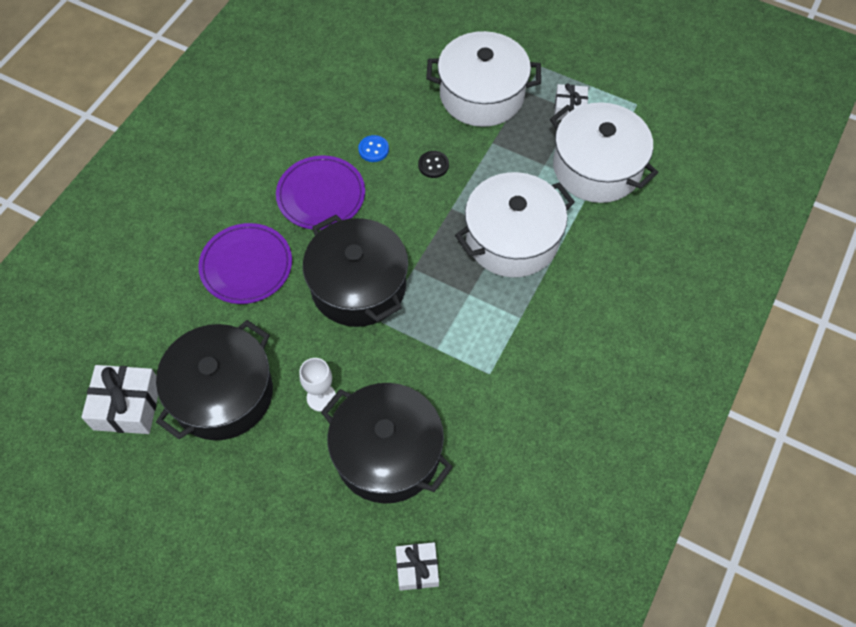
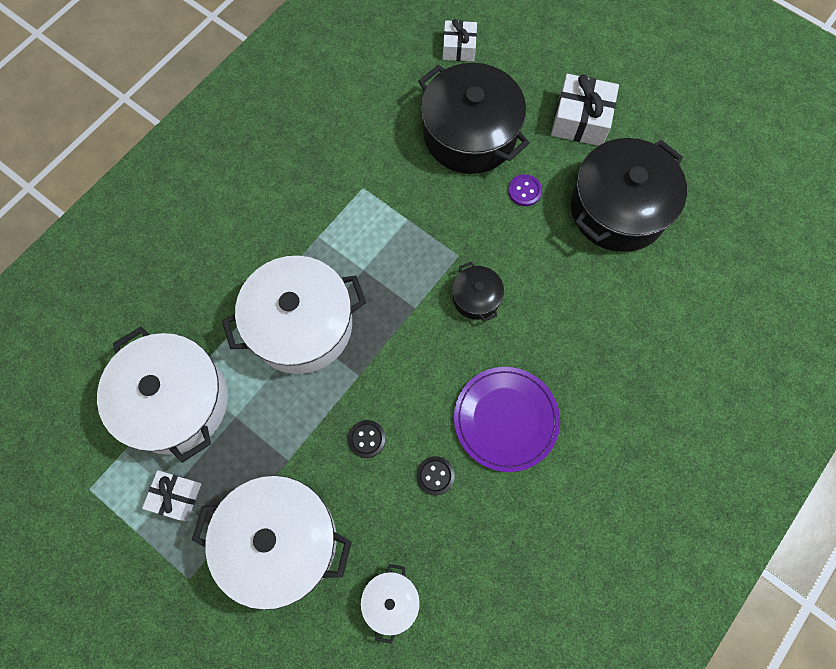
camera: 170 degrees left, 10 degrees up
white gift [81,365,158,434] -> white gift moved to [551,74,619,146]
purple plate [198,223,292,304] -> none
white goblet [299,358,336,412] -> purple button [508,174,542,206]
black pot [303,215,408,327] -> black pot [452,262,504,321], size x0.47
blue button [358,135,389,162] -> black button [416,456,455,495]
none -> white pot [360,564,420,644]

